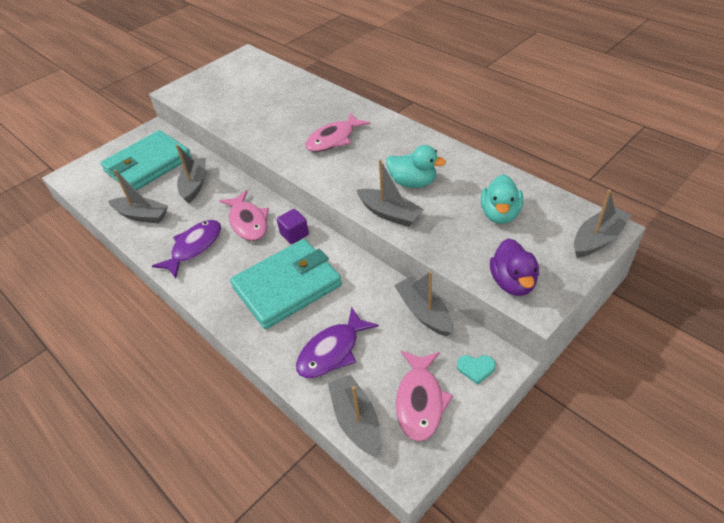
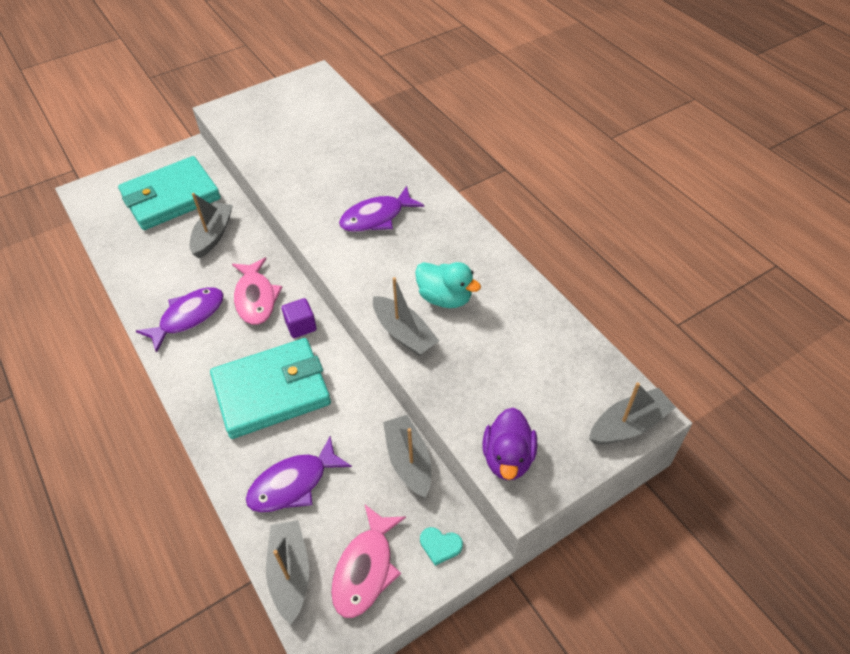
camera: 10 degrees right, 5 degrees up
grey boat [108,170,168,223] -> none
pink fish [305,113,370,152] -> purple fish [339,186,424,232]
turquoise duck [481,174,523,224] -> none

